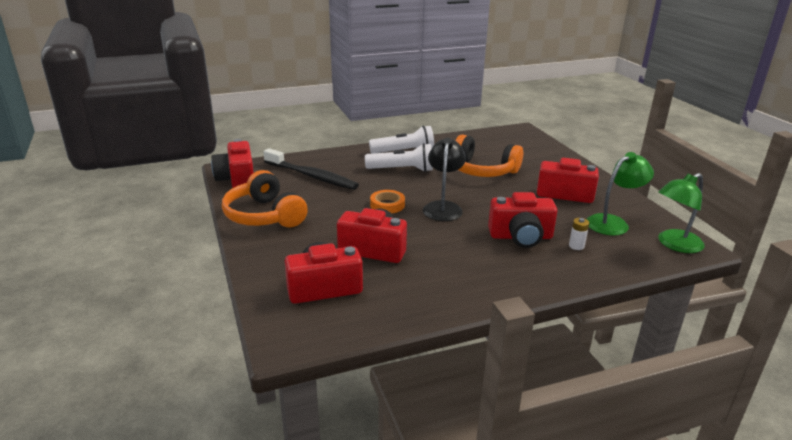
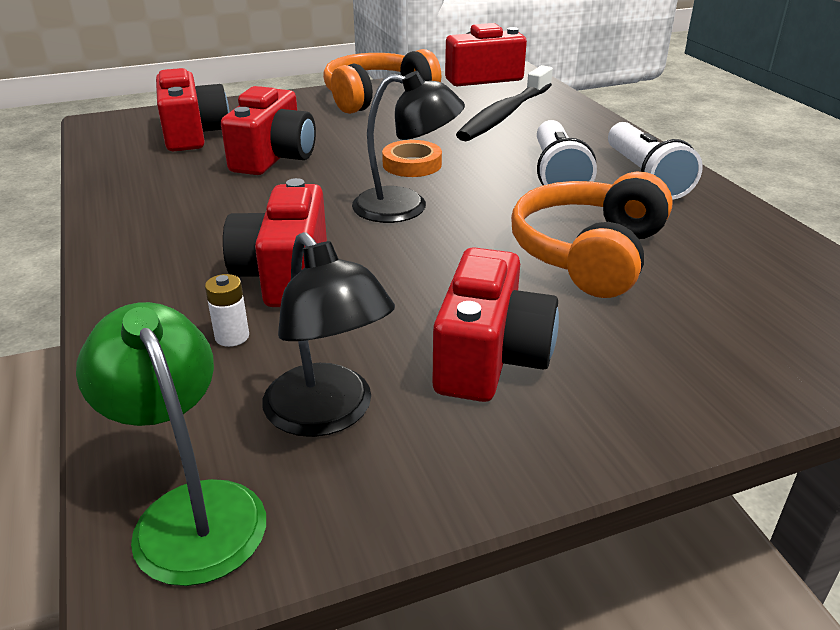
camera: 90 degrees right, 5 degrees up
green lamp [587,152,654,236] -> black lamp [262,232,395,437]

